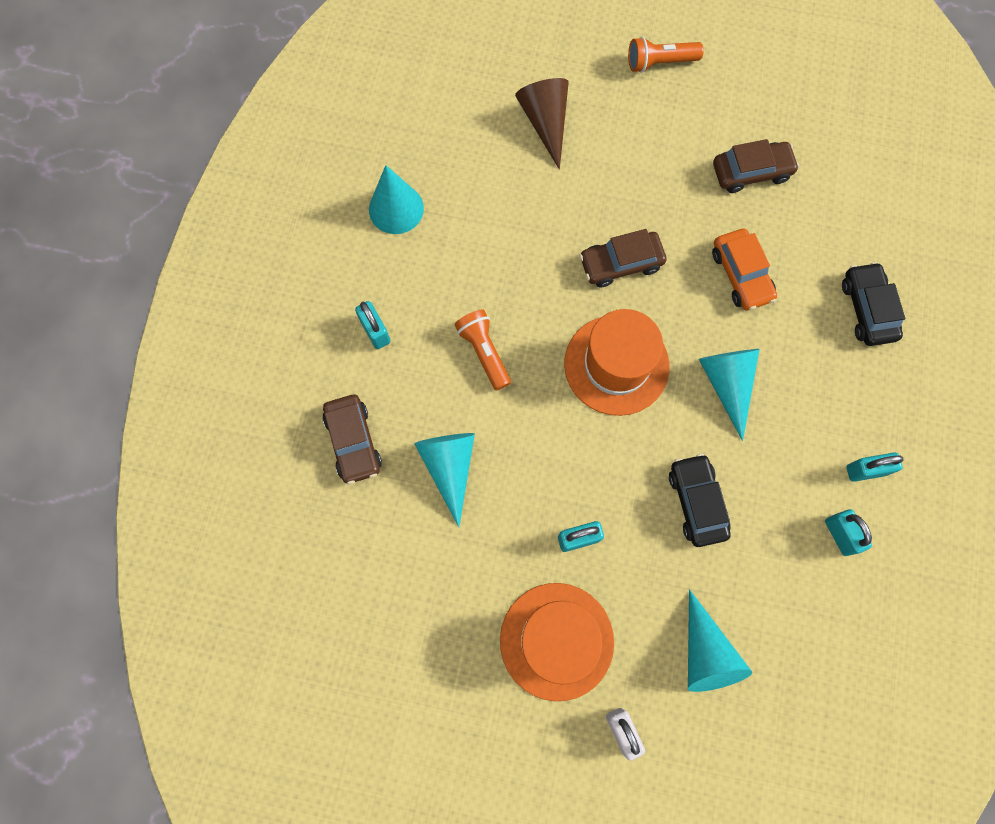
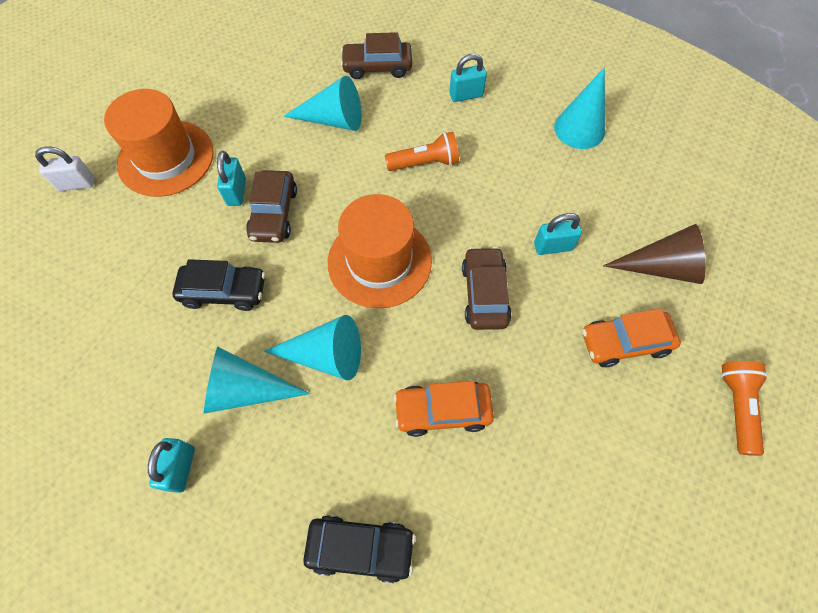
camera: 105 degrees right, 10 degrees down
turquoise cone [688,589,752,692] -> turquoise cone moved to [204,347,311,414]
brown car [713,139,799,193] -> brown car moved to [246,170,297,243]
turquoise padlock [825,509,872,556] -> turquoise padlock moved to [534,213,582,255]
none -> orange car [582,308,681,367]

